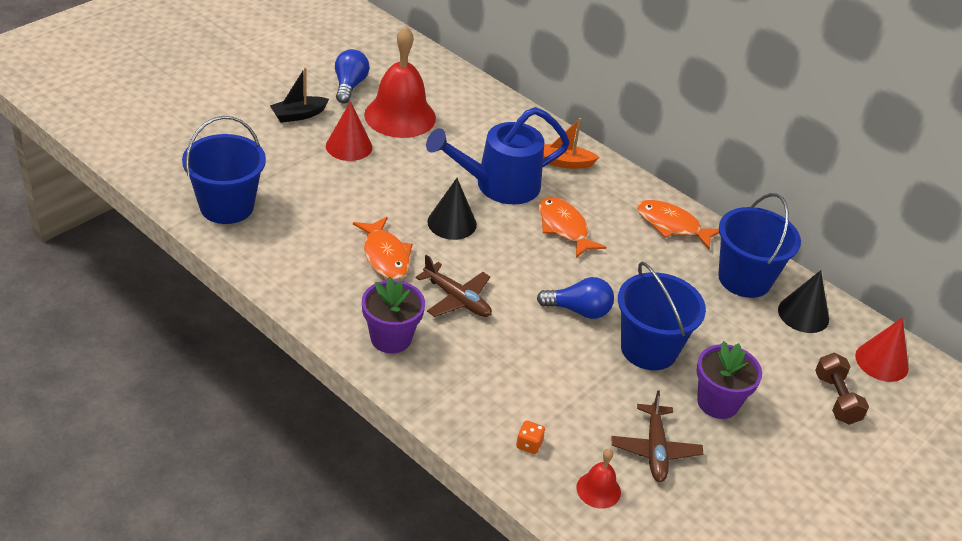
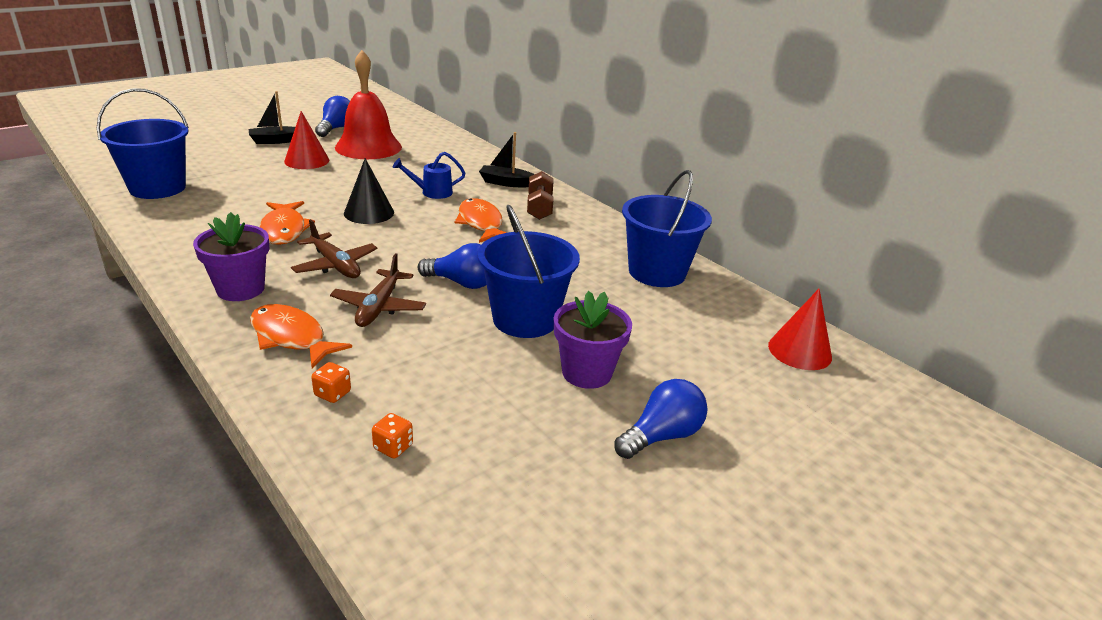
camera: 10 degrees right, 10 degrees down
blue watering can [426,107,570,204] -> blue watering can [393,152,466,199], size x0.48
orange boat [543,118,599,169] -> black boat [479,132,535,187]
red bell [576,449,621,509] -> orange dice [372,413,413,458]
brown plane [611,390,703,482] -> brown plane moved to [330,253,426,327]
orange fish [637,200,719,250] -> orange fish moved to [250,304,352,368]
black cone [778,270,829,333] -> none
brown dumbbell [815,353,869,425] -> brown dumbbell moved to [527,171,554,220]
none -> blue light bulb [614,379,708,459]

